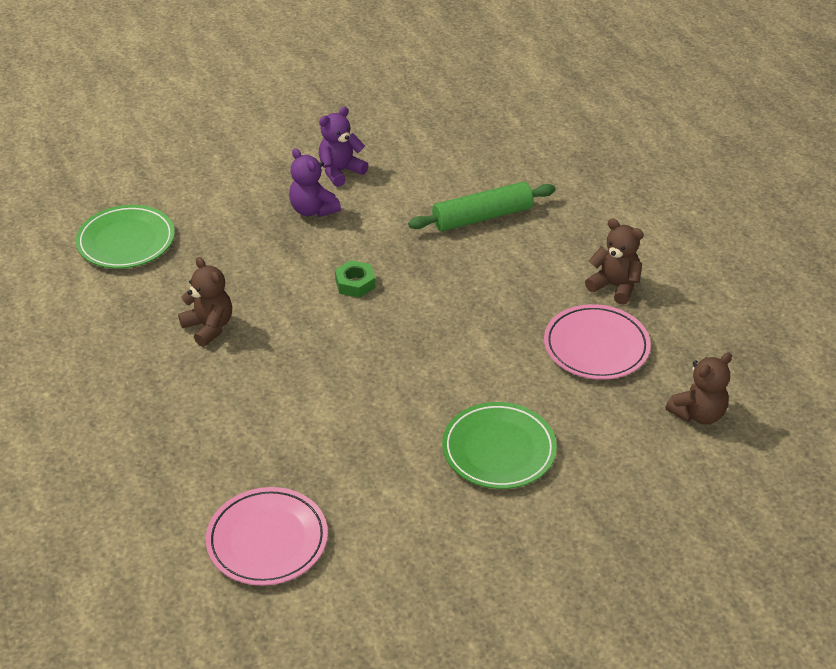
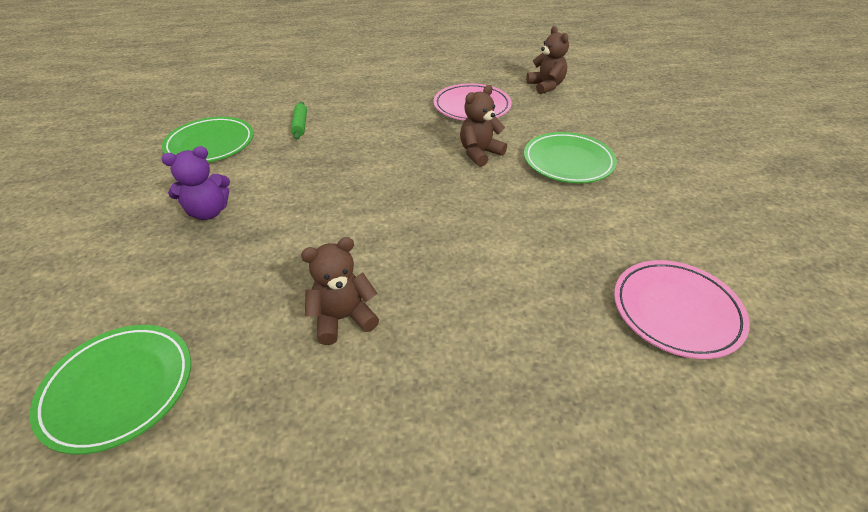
camera: 75 degrees left, 0 degrees up
purple teddy bear [319,107,369,187] -> none
green nut [335,260,375,298] -> none
green rolling pin [408,182,556,231] -> green rolling pin [291,102,307,140], size x0.53
brown teddy bear [585,219,644,305] -> brown teddy bear moved to [460,85,507,167]
none -> green plate [162,117,254,162]

